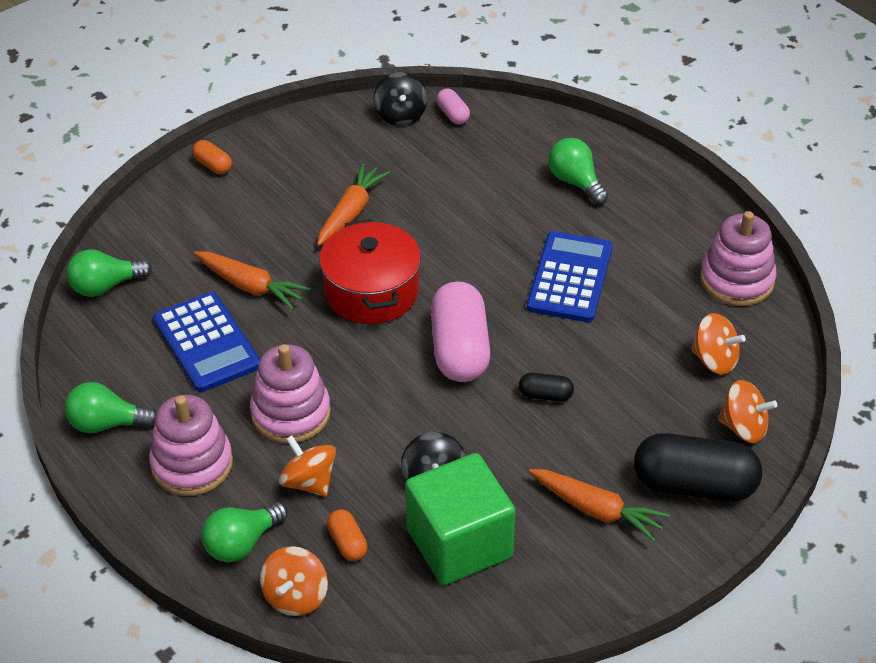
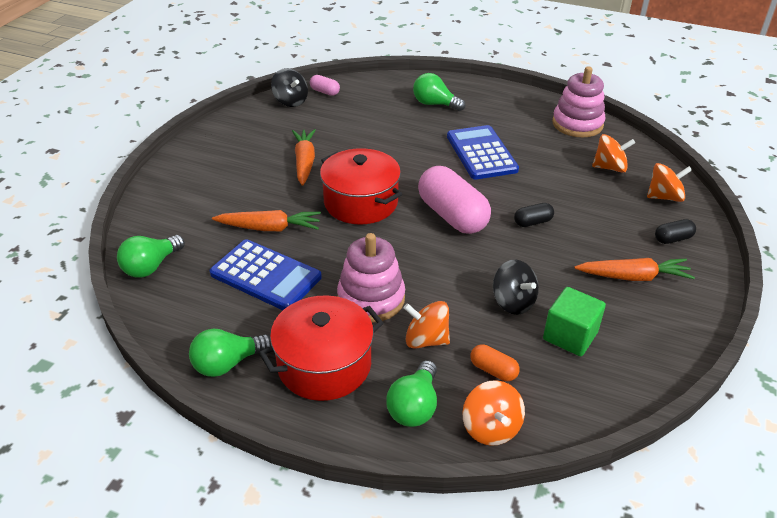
camera: 30 degrees left, 5 degrees down
pink stacking toy [149,395,233,496] -> red pot [259,295,384,401]
orange capsule [192,140,232,174] -> none
green cube [405,453,515,585] -> green cube [543,287,606,356], size x0.63
black capsule [634,433,762,501] -> black capsule [655,219,696,244], size x0.46

